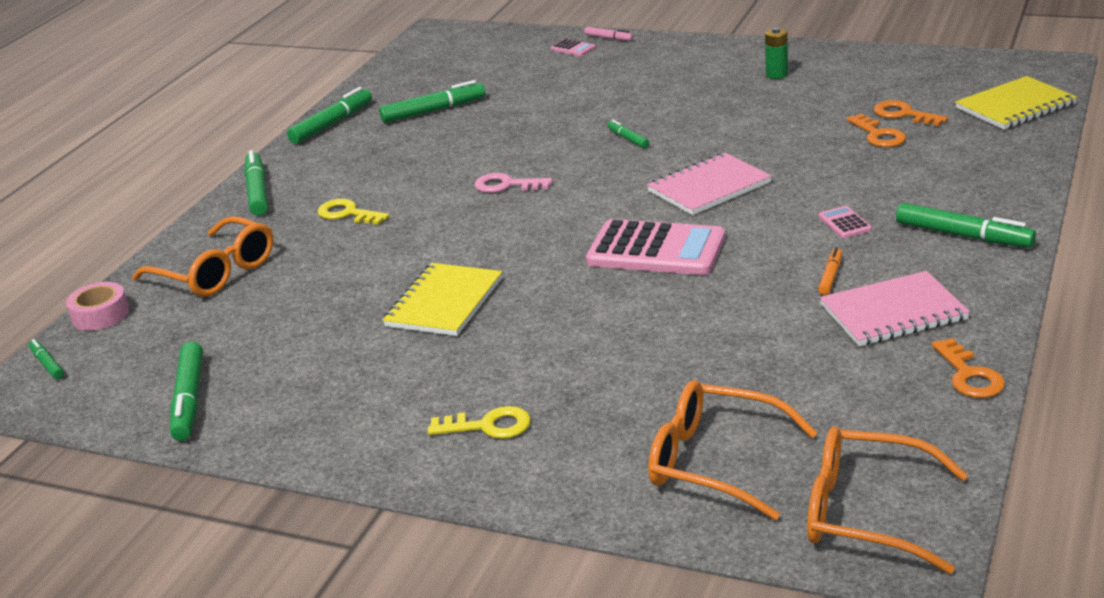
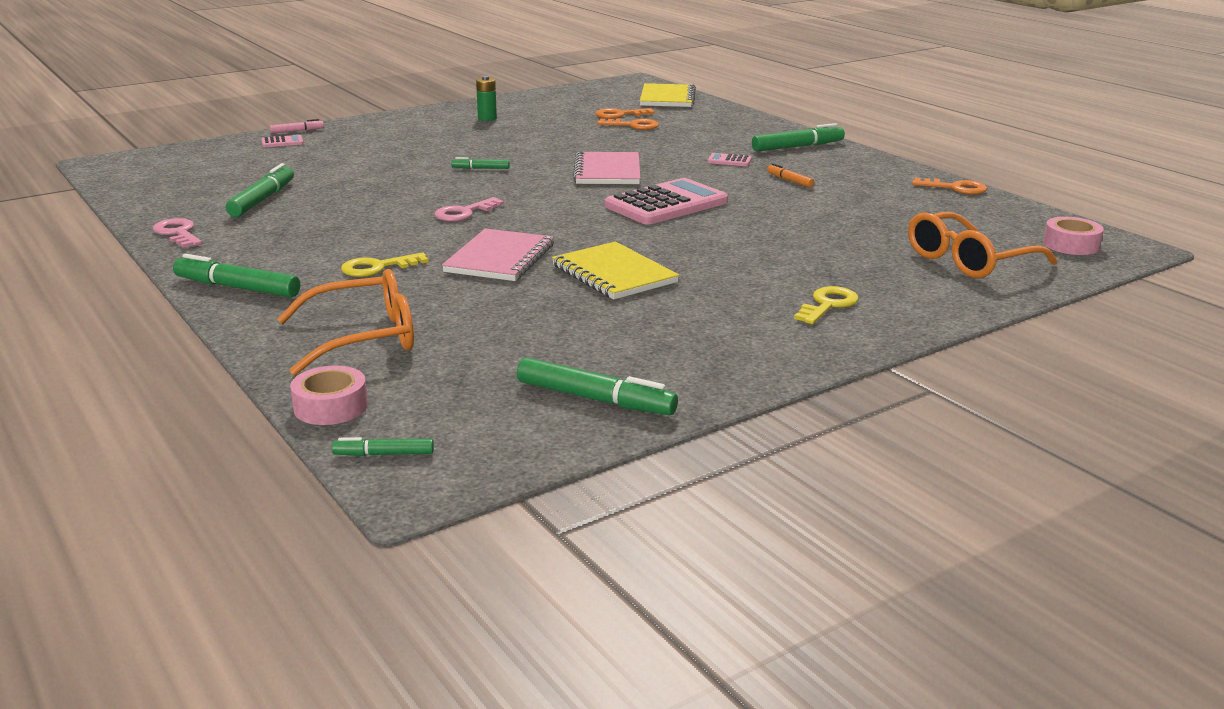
camera: 60 degrees left, 5 degrees down
green marker [287,87,372,144] -> pink key [153,218,202,248]
orange glasses [807,426,968,574] -> pink tape [1043,217,1104,255]
pink notebook [820,271,970,346] -> pink notebook moved to [442,228,554,281]

